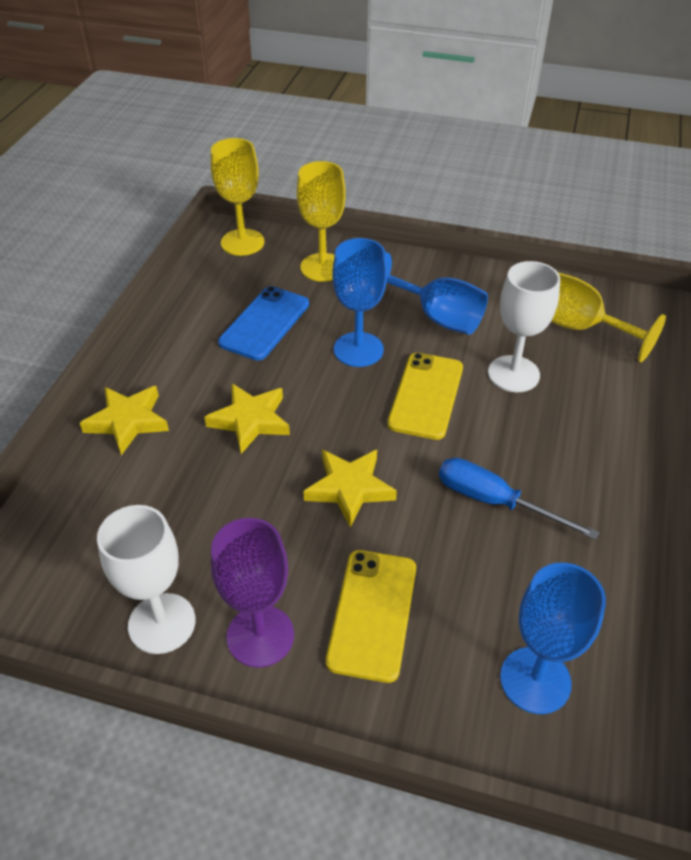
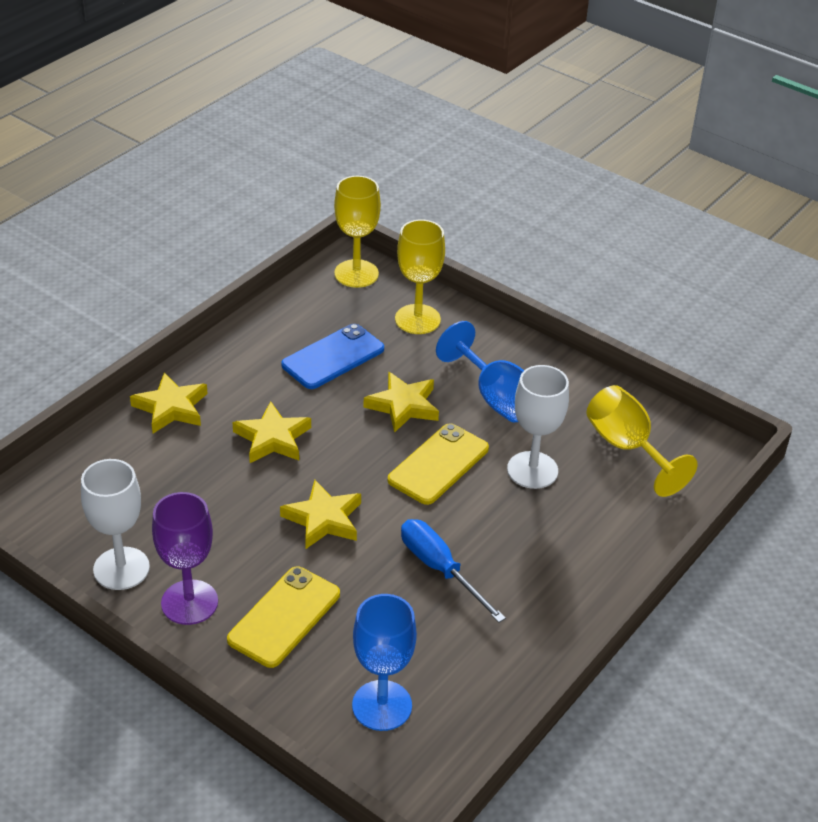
camera: 20 degrees right, 5 degrees down
blue goblet [332,238,387,367] -> yellow star [364,372,439,433]

